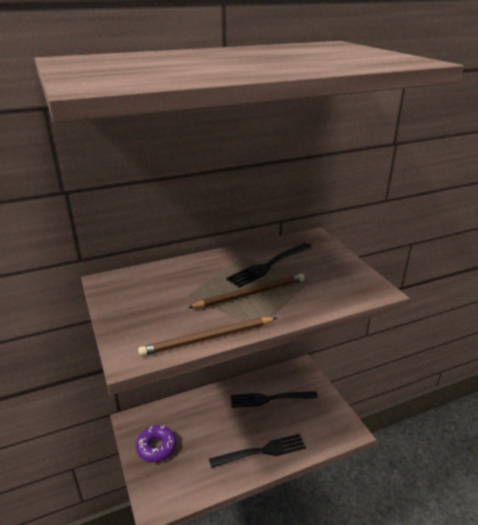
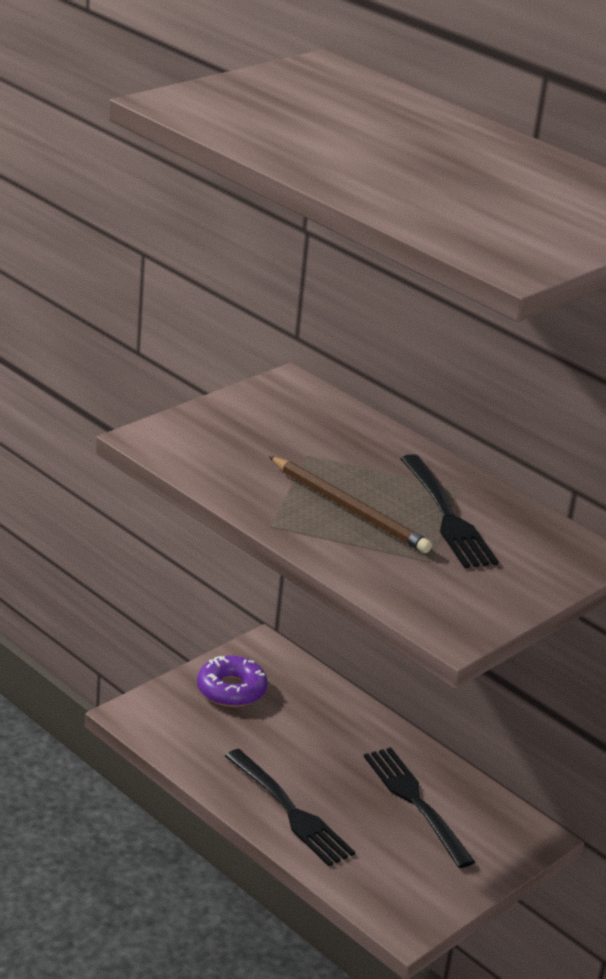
camera: 65 degrees right, 0 degrees up
brown pencil [138,317,277,356] -> none
black fork [226,243,312,288] -> black fork turned 135 degrees counterclockwise [400,454,498,568]

